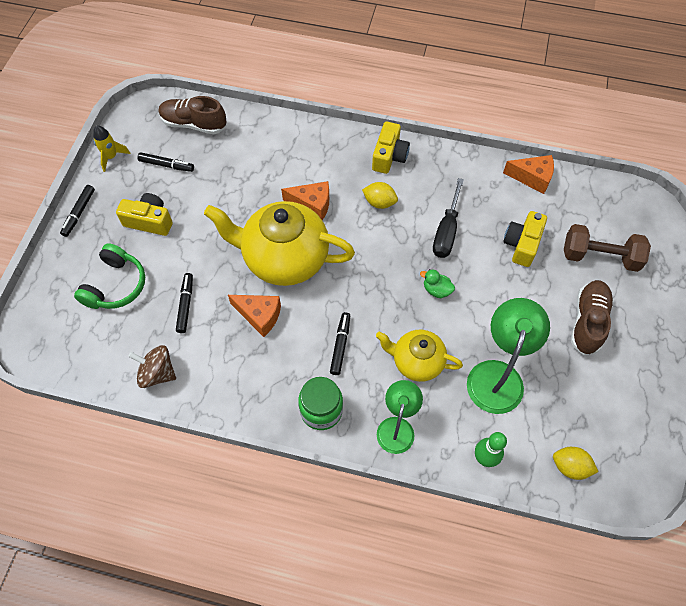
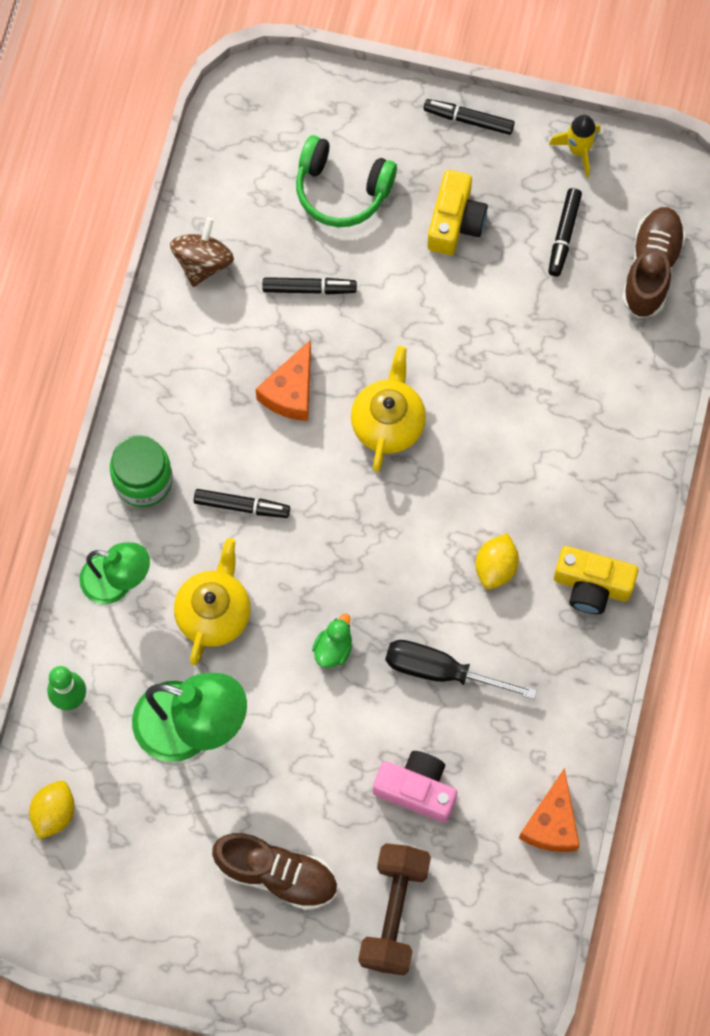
camera: 90 degrees right, 10 degrees up
yellow teapot [204,201,355,286] -> yellow teapot [351,346,426,472], size x0.57
orange cheese [281,181,329,220] -> none
yellow camera [503,211,547,267] -> pink camera [373,751,457,823]

